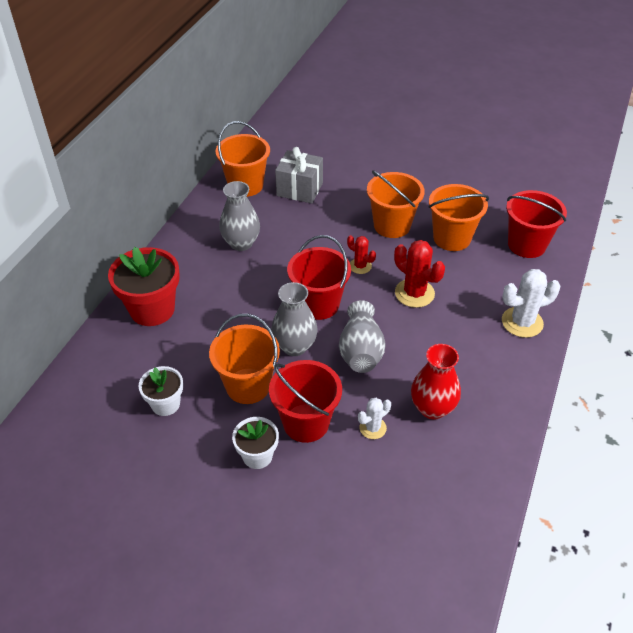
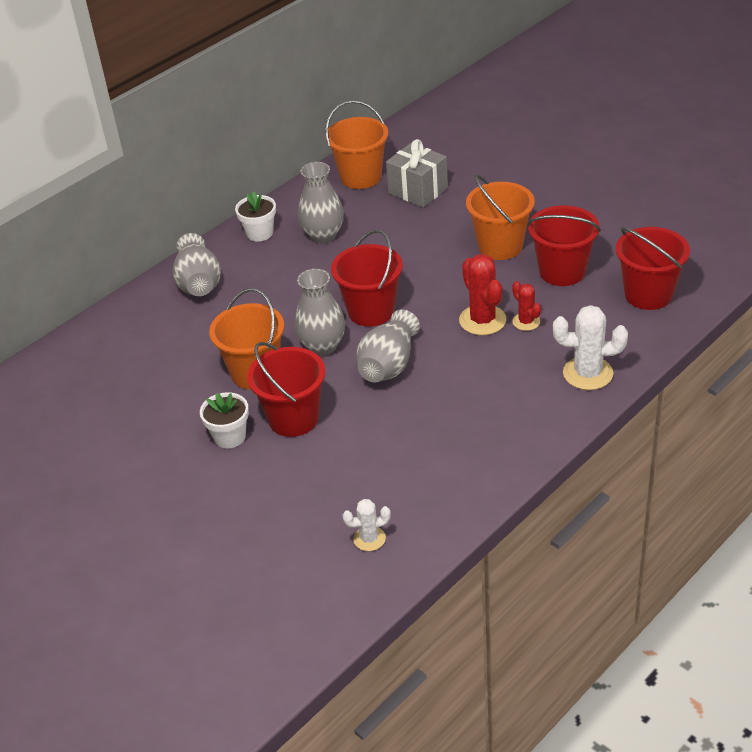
camera: 25 degrees right, 5 degrees down
red flower pot [108,247,180,326] -> grey vase [173,233,221,296]
white flower pot [139,366,183,416] -> white flower pot moved to [235,191,276,241]
red cactus [347,235,376,274] -> red cactus moved to [512,281,541,331]
white cactus [358,398,391,439] -> white cactus moved to [342,499,391,551]
red vase [411,344,461,420] -> none
orange bucket [428,184,489,251] -> red bucket [527,205,601,286]

